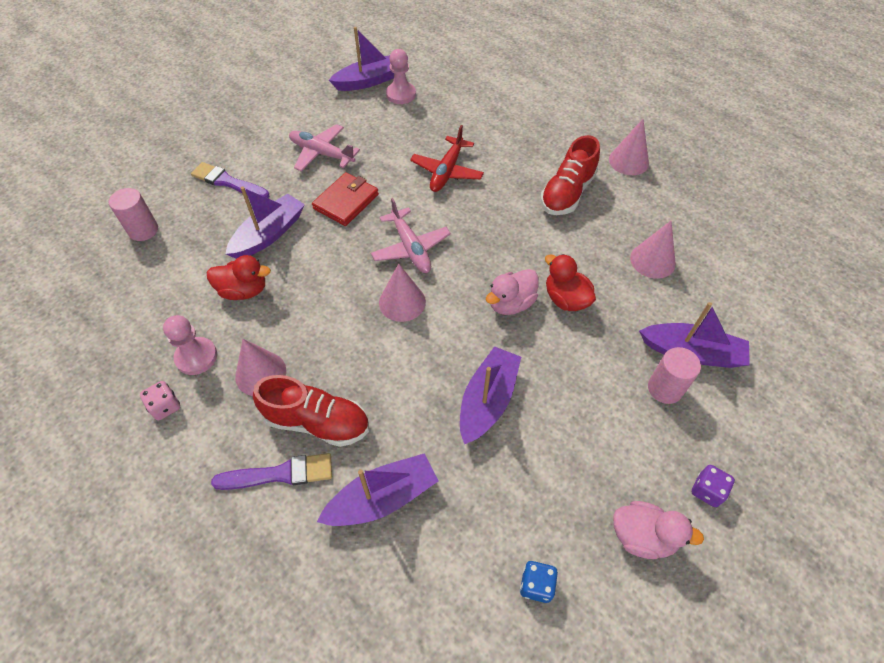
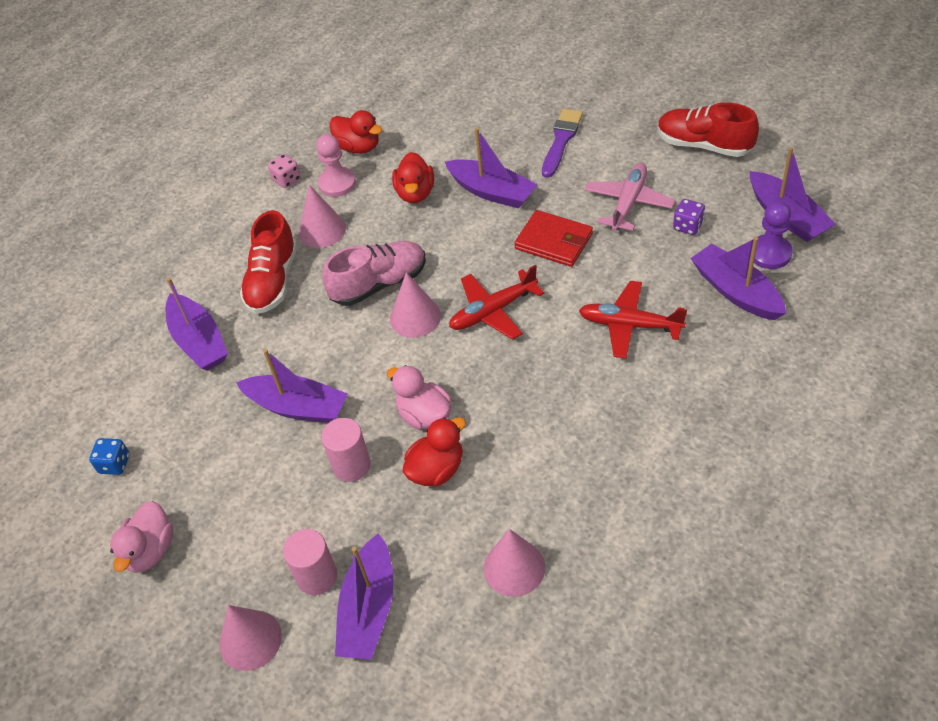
camera: 90 degrees right, 5 degrees down
pink cylinder [109,188,158,241] -> pink cylinder moved to [321,418,371,482]
purple brush [211,453,332,490] -> none
pink plane [371,198,451,273] -> red plane [449,265,544,340]
pink pawn [386,49,416,104] -> purple pawn [750,201,793,269]
red shoe [540,135,600,215] -> red shoe moved to [658,103,759,157]
pink cone [609,119,649,175] -> pink cone moved to [219,605,282,671]
purple dice [692,465,735,507] -> purple dice moved to [673,199,705,235]
none -> pink shoe [322,241,426,306]
none -> red duck [329,110,382,154]
none -> purple boat [691,237,786,320]

